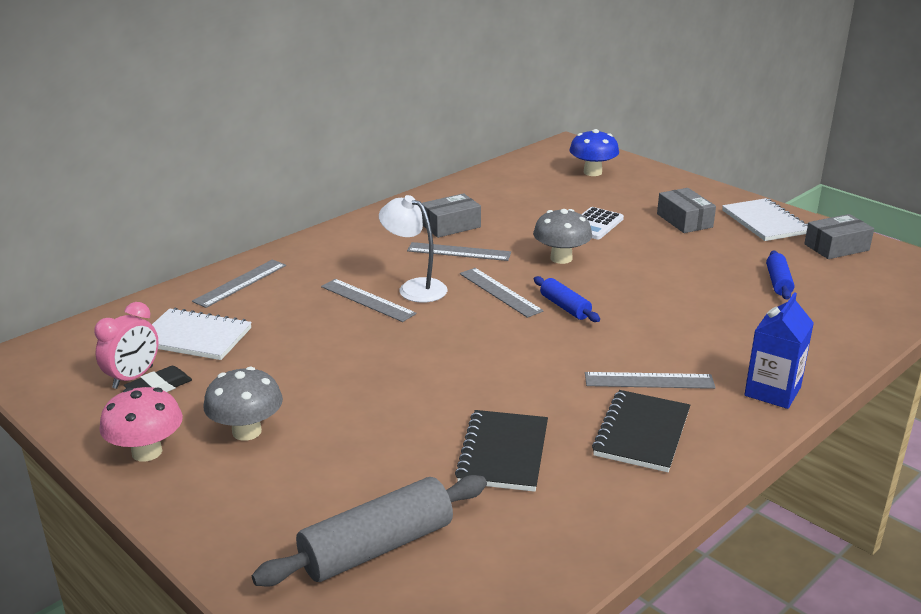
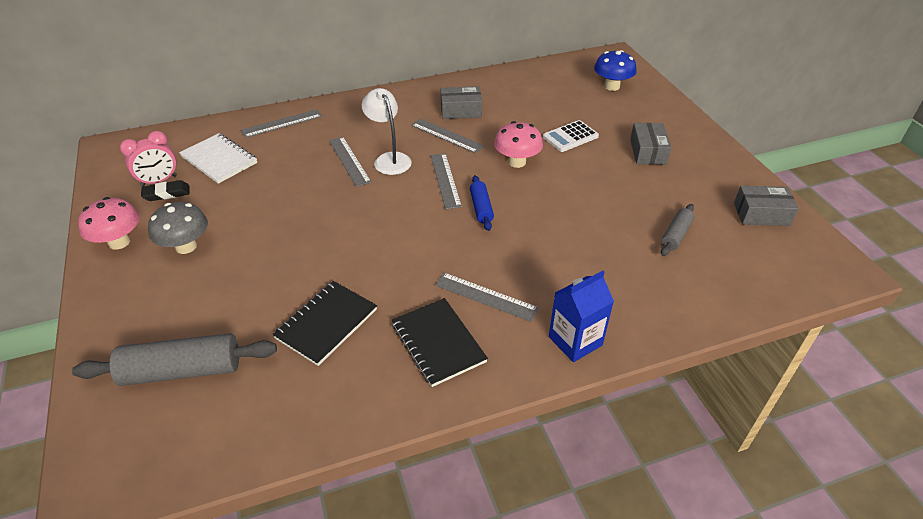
camera: 25 degrees right, 15 degrees up
grey mushroom [533,209,592,264] -> pink mushroom [494,121,543,168]
black notebook [592,390,690,472] -> black notebook turned 75 degrees counterclockwise [392,298,488,387]
white notebook [722,198,808,241] -> none
blue rolling pin [766,250,794,300] -> grey rolling pin [661,204,694,256]

